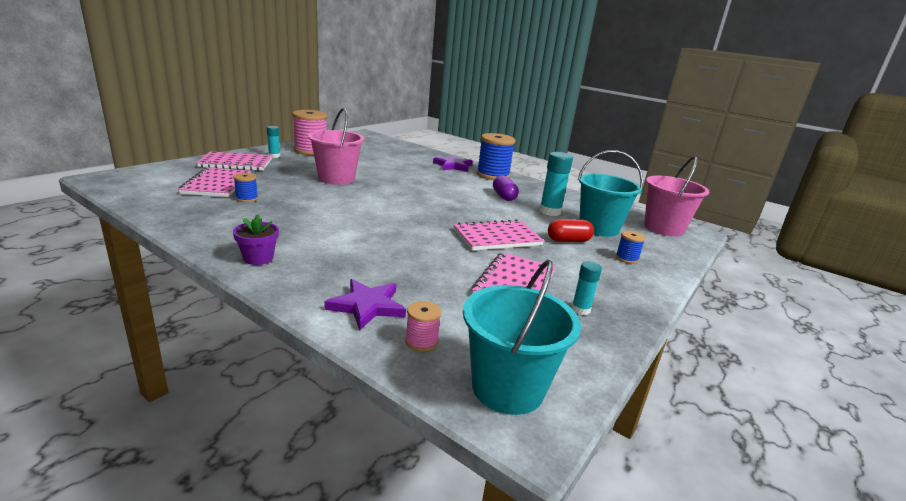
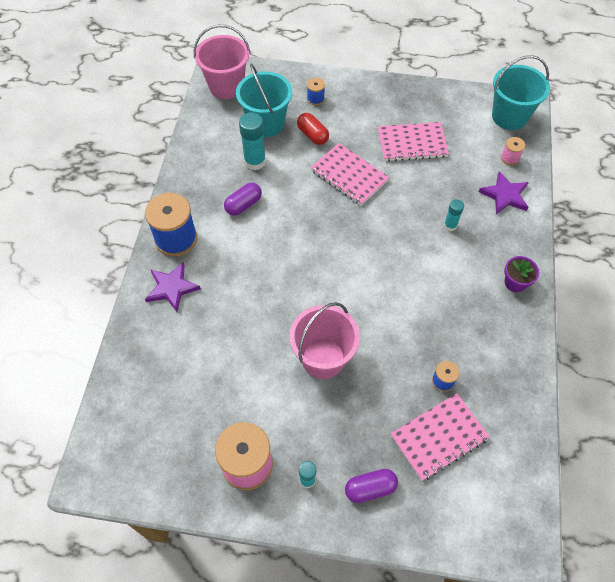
camera: 115 degrees left, 35 degrees up
pink notebook [196,151,272,171] -> purple capsule [345,469,398,503]
turquoise glue stick [572,261,602,315] -> turquoise glue stick moved to [444,199,464,231]

